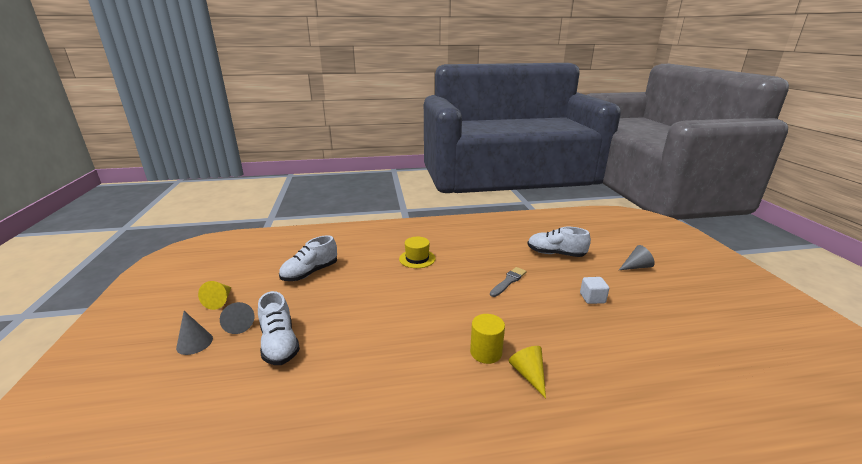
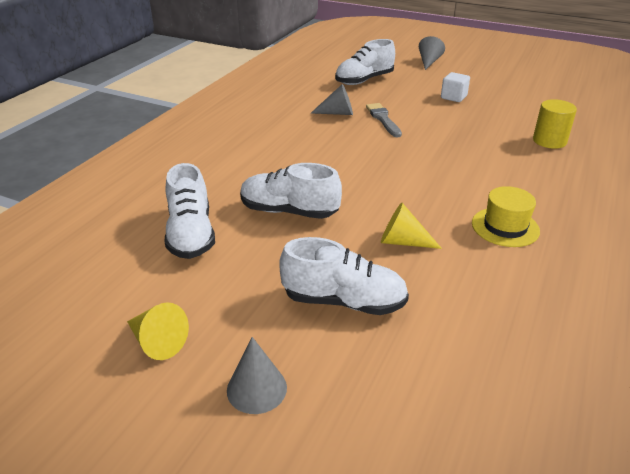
camera: 55 degrees left, 10 degrees up
grey cone [220,302,254,334] -> grey cone moved to [311,84,353,115]
yellow hat [399,237,436,268] -> yellow hat moved to [472,186,540,247]
yellow cylinder [470,314,505,364] -> yellow cylinder moved to [533,99,577,149]
yellow cone [508,346,546,398] -> yellow cone moved to [381,203,442,249]
none -> white shoe [240,163,342,219]

